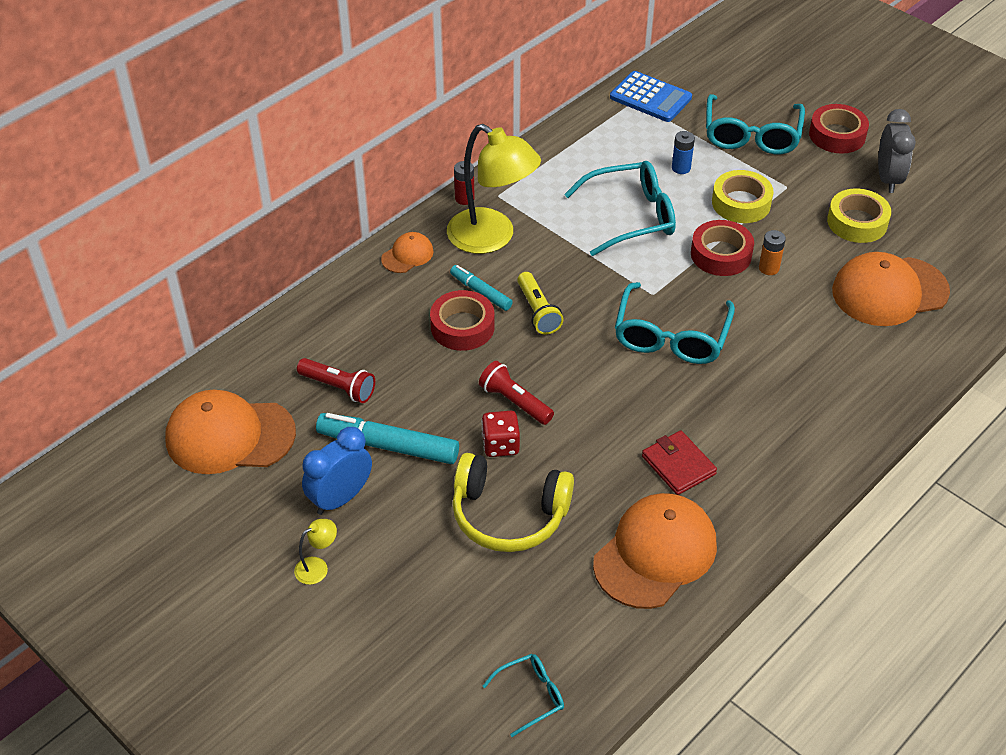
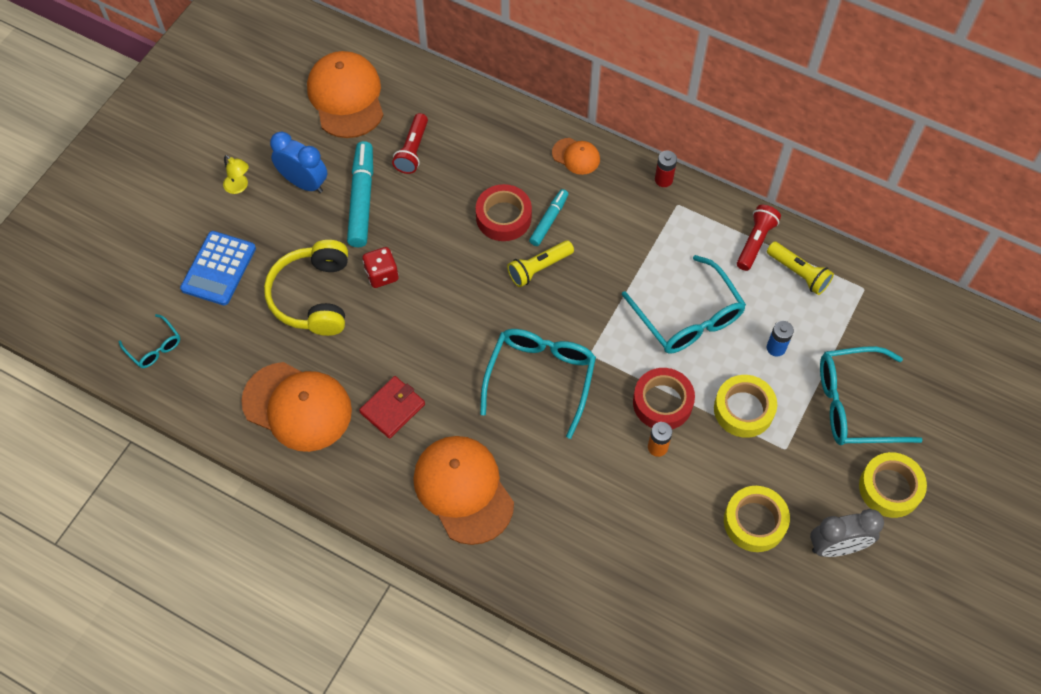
camera: 75 degrees right, 15 degrees up
yellow lamp [447,124,541,254] -> none
red flashlight [479,361,554,425] -> red flashlight moved to [737,205,781,271]
blue calculator [610,71,692,122] -> blue calculator moved to [180,231,256,306]
turquoise glasses [615,282,735,364] -> turquoise glasses turned 105 degrees clockwise [480,329,596,439]
red tape [809,104,869,154] -> yellow tape [859,452,927,518]
orange cap [832,252,950,326] -> orange cap moved to [413,436,514,545]
none -> yellow flashlight [767,242,834,295]

